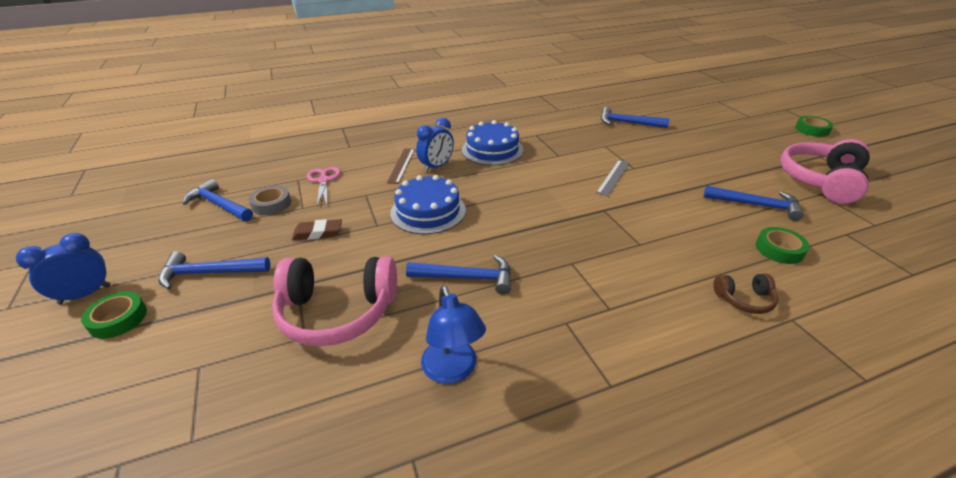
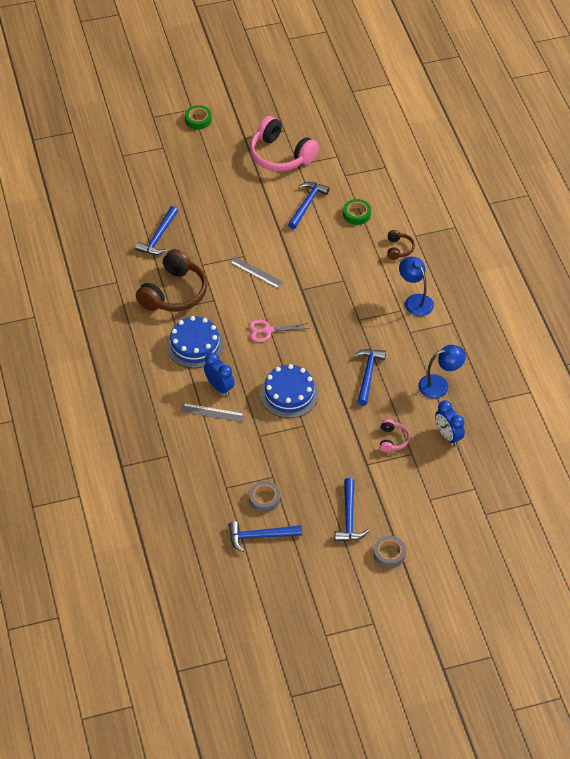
camera: 85 degrees left, 15 degrees up
blue clock [16,233,111,304] -> blue clock moved to [435,400,465,446]
green tape [81,291,147,339] -> grey tape [373,536,406,568]
blue hammer [183,179,253,221] -> blue hammer turned 45 degrees clockwise [229,521,302,552]
pink headphones [272,256,397,346] -> pink headphones [380,419,410,453], size x0.47
brown eraser [292,219,342,240] -> none
pink scissors [307,167,341,206] -> pink scissors moved to [249,320,309,342]
brown ruler [387,148,415,184] -> grey ruler [180,403,245,422]
none -> brown headphones [136,249,207,312]
none -> blue lamp [399,257,434,316]

